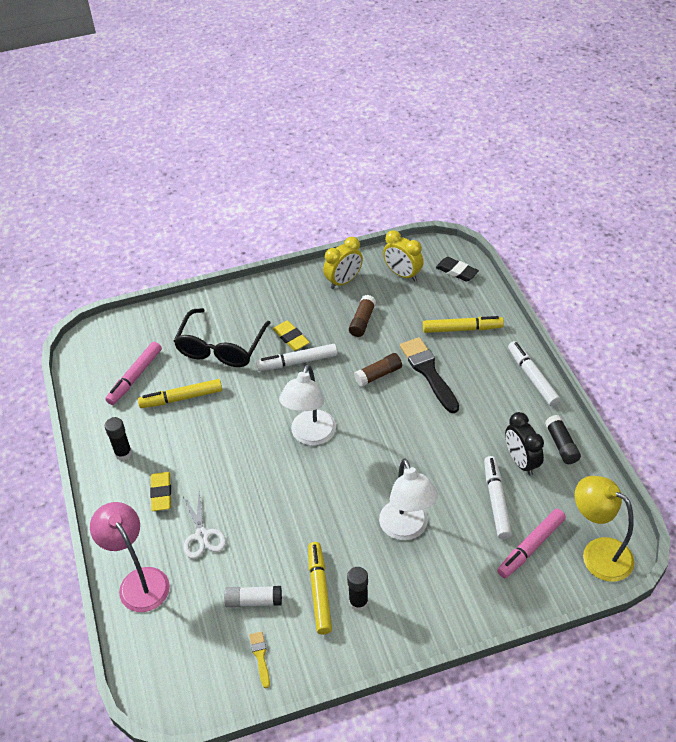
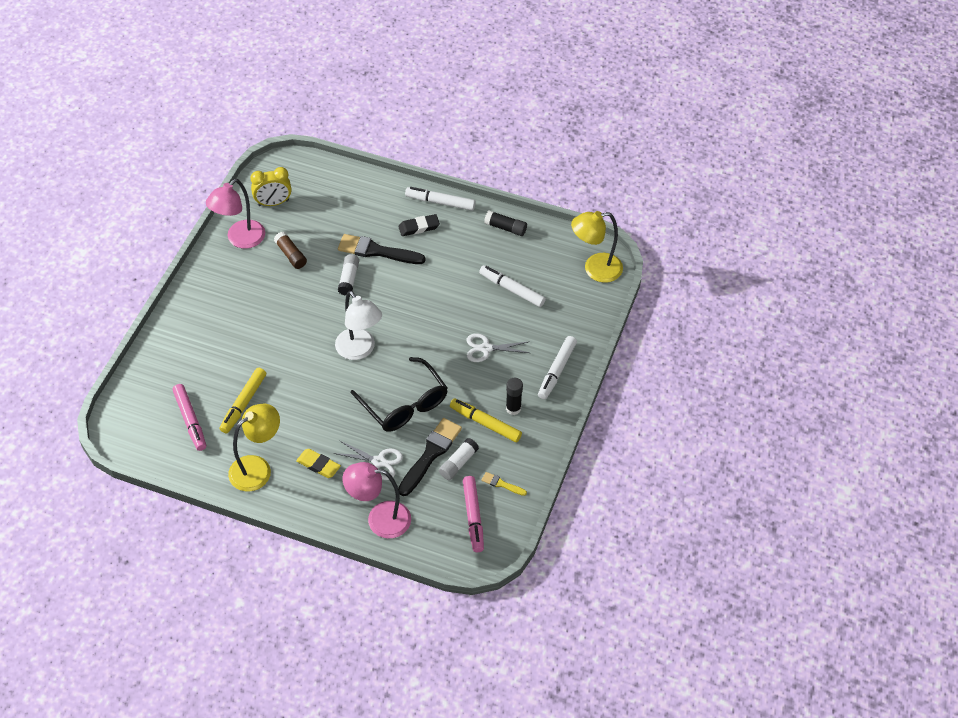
camera: 55 degrees left, 5 degrees up
black glue stick [105,417,132,461] -> yellow lamp [228,404,280,491]
black glasses [174,308,271,367] -> black glasses moved to [351,357,448,432]
white marker [256,344,338,371] -> white marker moved to [538,336,577,399]
yellow eraser [273,320,310,351] -> none
yellow clock [323,237,363,289] -> pink lamp [206,179,265,249]
brown glue stick [354,353,402,387] -> white glue stick [338,254,359,295]
white lamp [379,458,438,540] -> white scissors [466,333,530,362]
yellow marker [423,316,504,333] -> none
black eraser [436,257,479,282] -> black eraser moved to [398,214,440,236]
pink marker [497,509,566,578] -> pink marker moved to [463,476,484,552]
black clock [505,412,544,476] -> none
none -> black brush [398,418,462,496]

